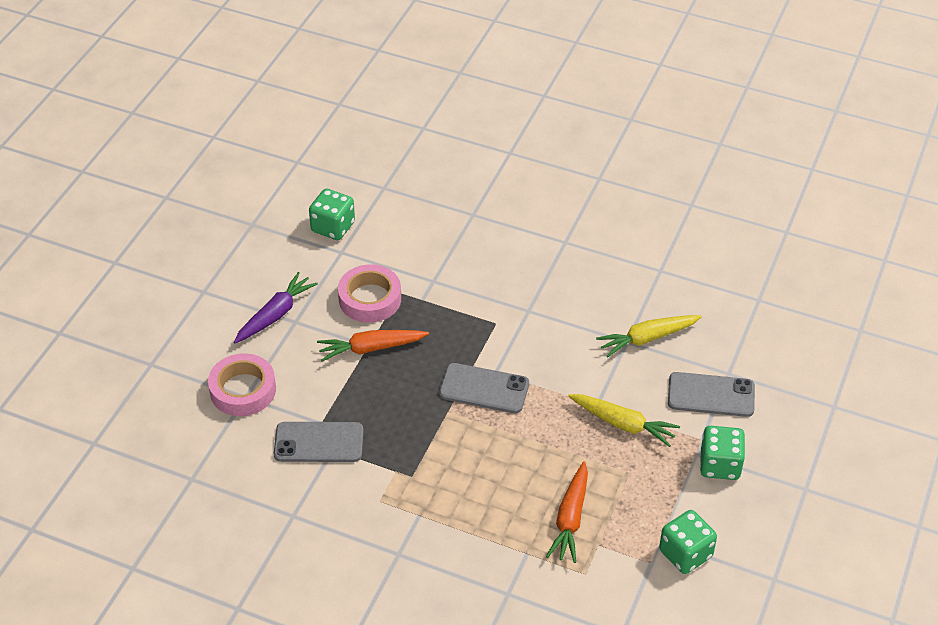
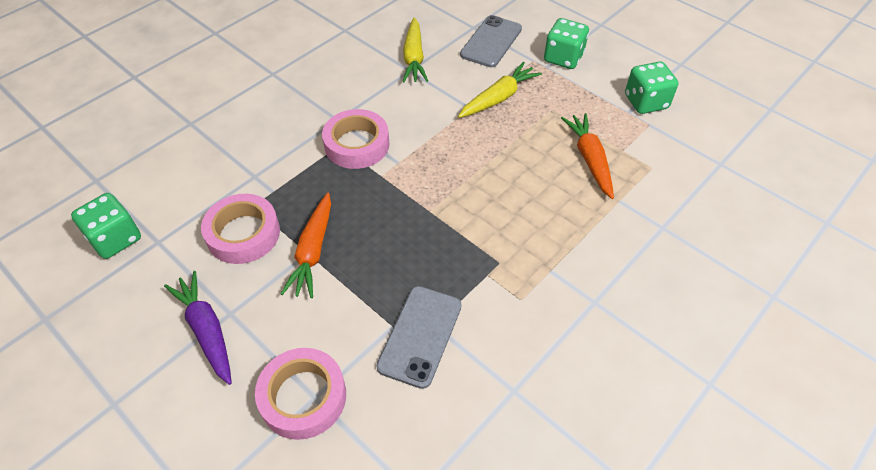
camera: 70 degrees left, 5 degrees up
grey phone [439,363,529,413] -> none
orange carrot [546,461,588,563] -> orange carrot turned 135 degrees counterclockwise [561,113,614,199]
none -> pink tape [322,109,389,169]

